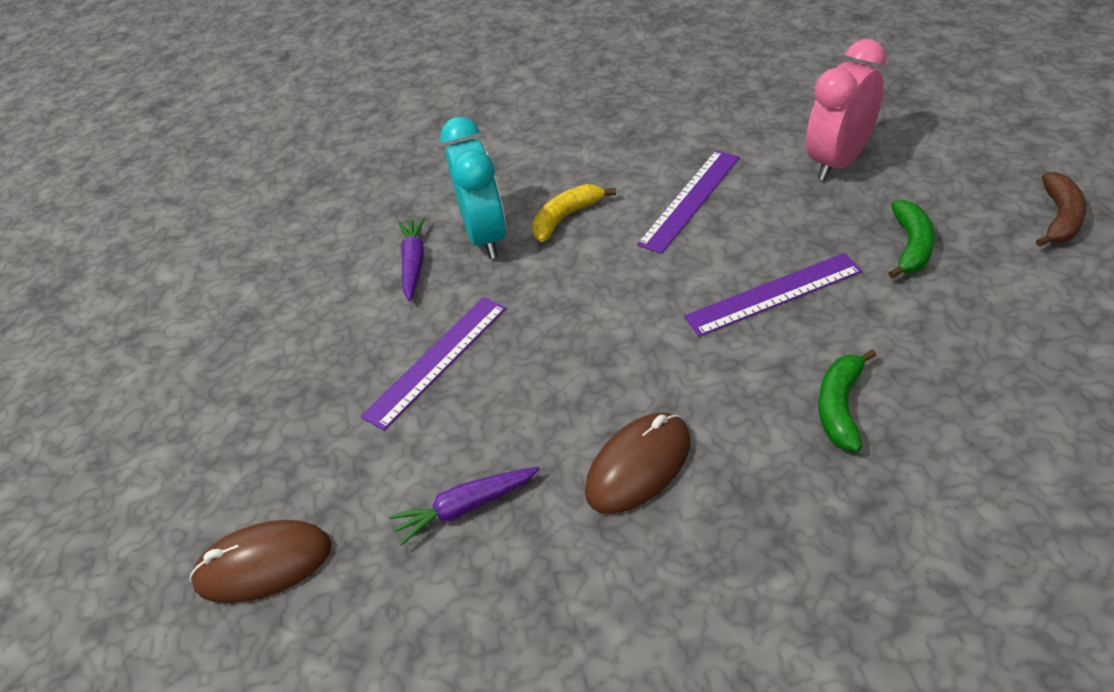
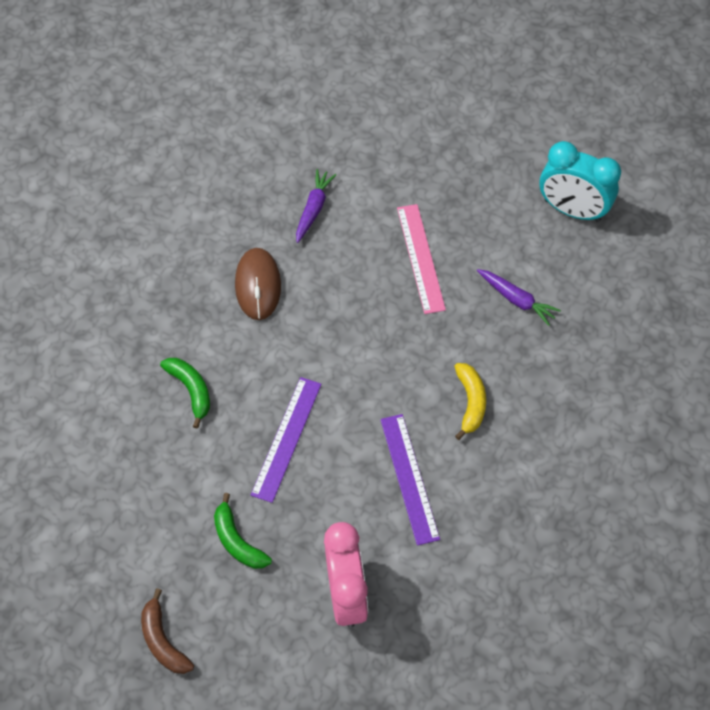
camera: 125 degrees right, 15 degrees up
brown mouse [190,520,332,603] -> none
purple ruler [361,297,506,431] -> pink ruler [397,204,446,314]
turquoise clock [440,117,506,259] -> turquoise clock moved to [539,141,621,222]

